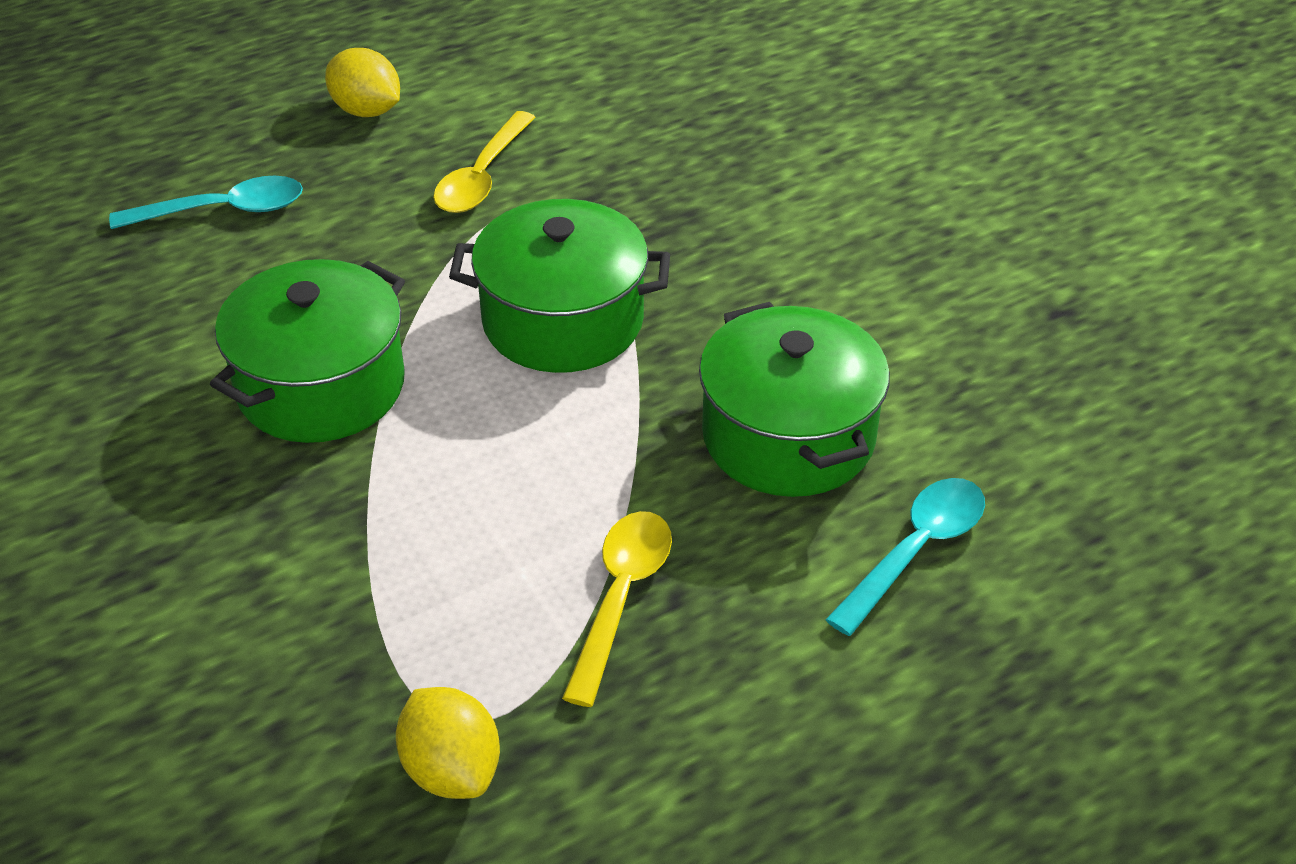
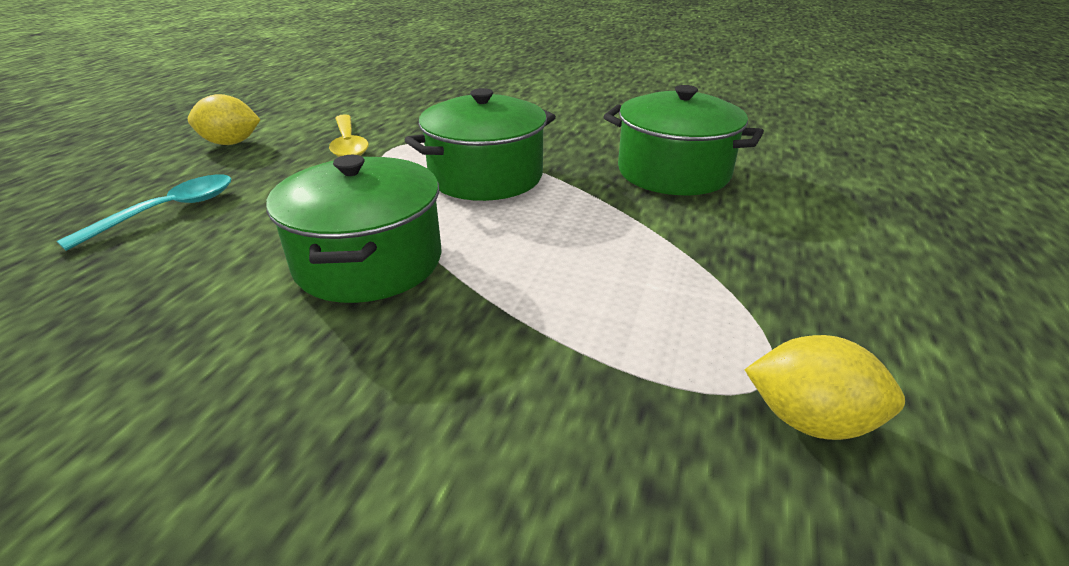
camera: 40 degrees left, 10 degrees down
yellow spoon [562,511,672,707] -> none
turquoise spoon [825,478,985,636] -> none

